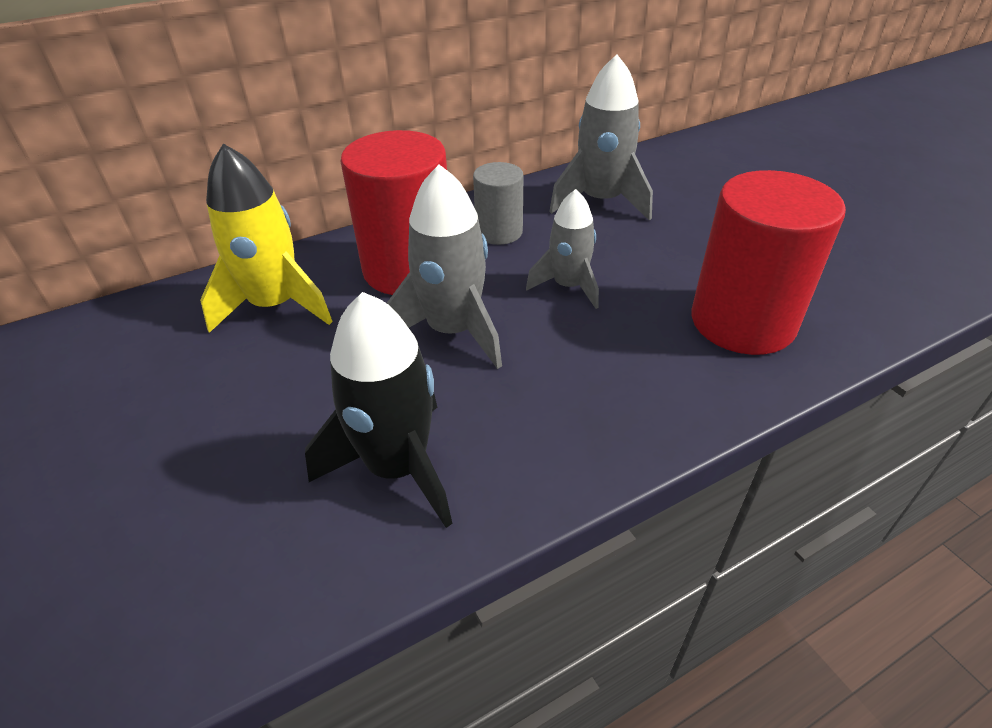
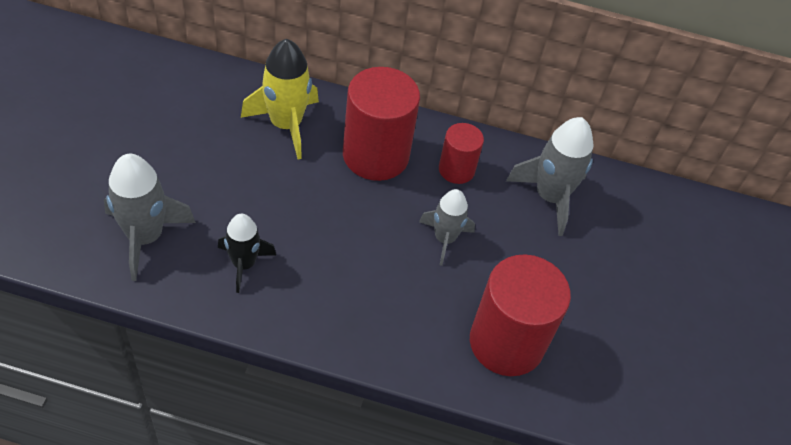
camera: 35 degrees right, 10 degrees up
black rocket [305,292,452,528] -> black rocket [218,214,276,293], size x0.65
grey rocket [387,164,502,369] -> grey rocket moved to [104,154,196,281]
grey cylinder [473,162,524,245] -> red cylinder [439,123,484,184]

